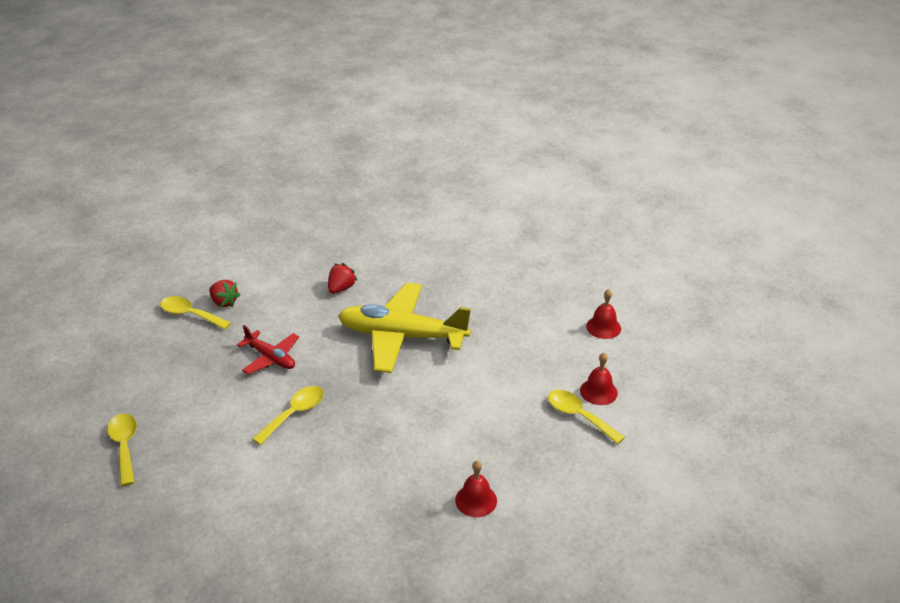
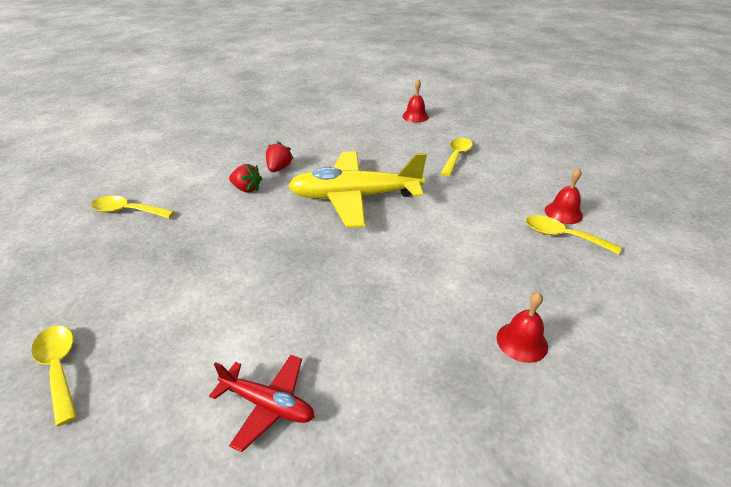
camera: 15 degrees left, 0 degrees up
red strawberry [209,280,240,307] -> red strawberry moved to [229,164,262,193]
red plane [237,325,299,374] -> red plane moved to [209,355,315,452]
yellow spoon [252,386,324,445] -> yellow spoon moved to [441,138,473,176]
red bell [586,289,621,339] -> red bell moved to [402,79,429,122]

